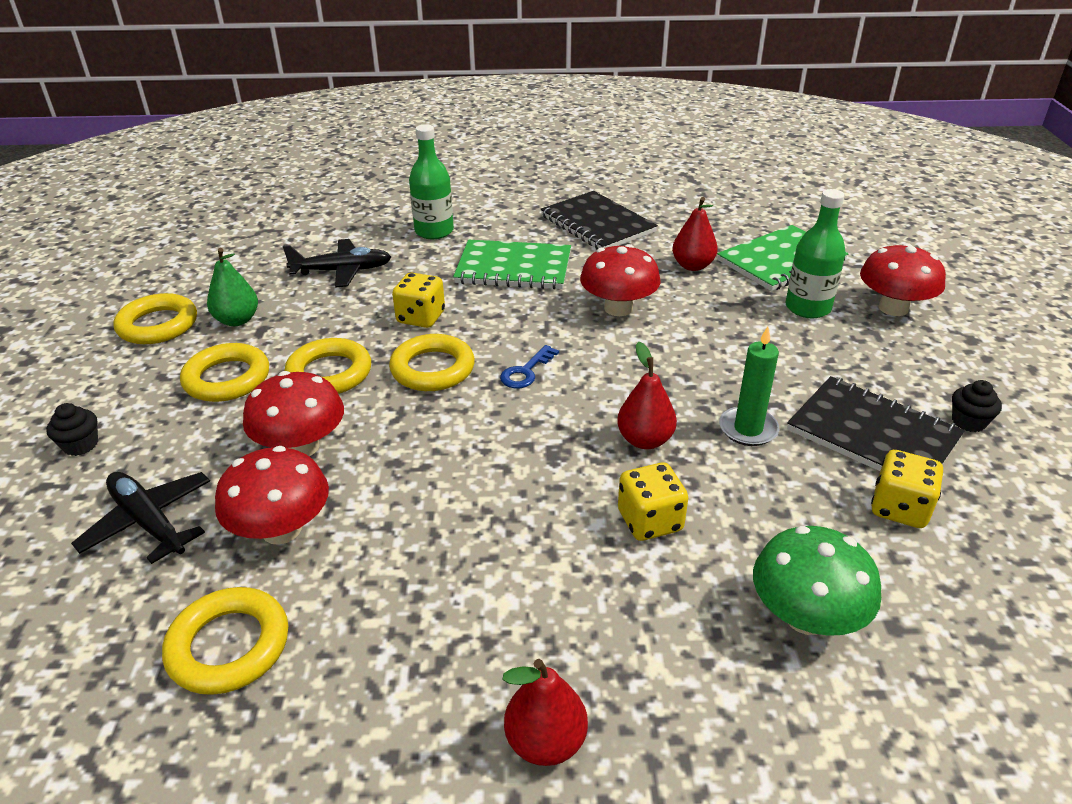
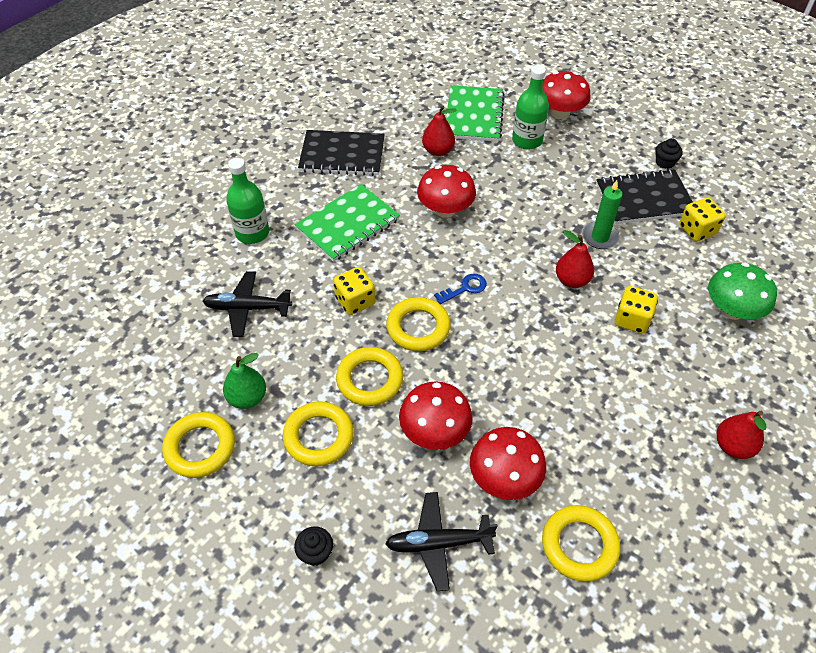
camera: 50 degrees left, 15 degrees up
black plane [283,239,391,287] -> black plane turned 120 degrees counterclockwise [202,271,292,337]
blue key [500,345,559,388] -> blue key turned 105 degrees counterclockwise [434,274,487,304]

